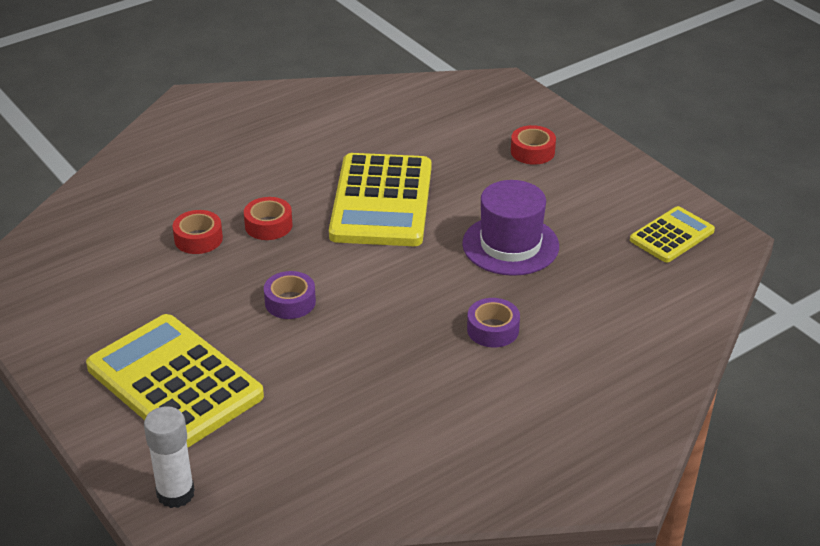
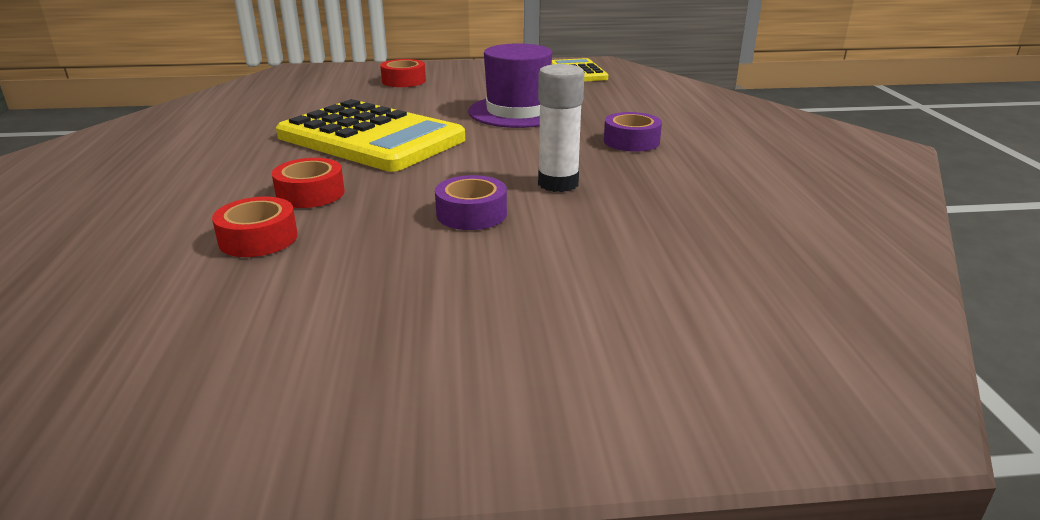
camera: 60 degrees left, 10 degrees down
yellow calculator [86,314,264,448] -> none
white glue stick [144,406,195,508] -> white glue stick moved to [538,64,584,192]

